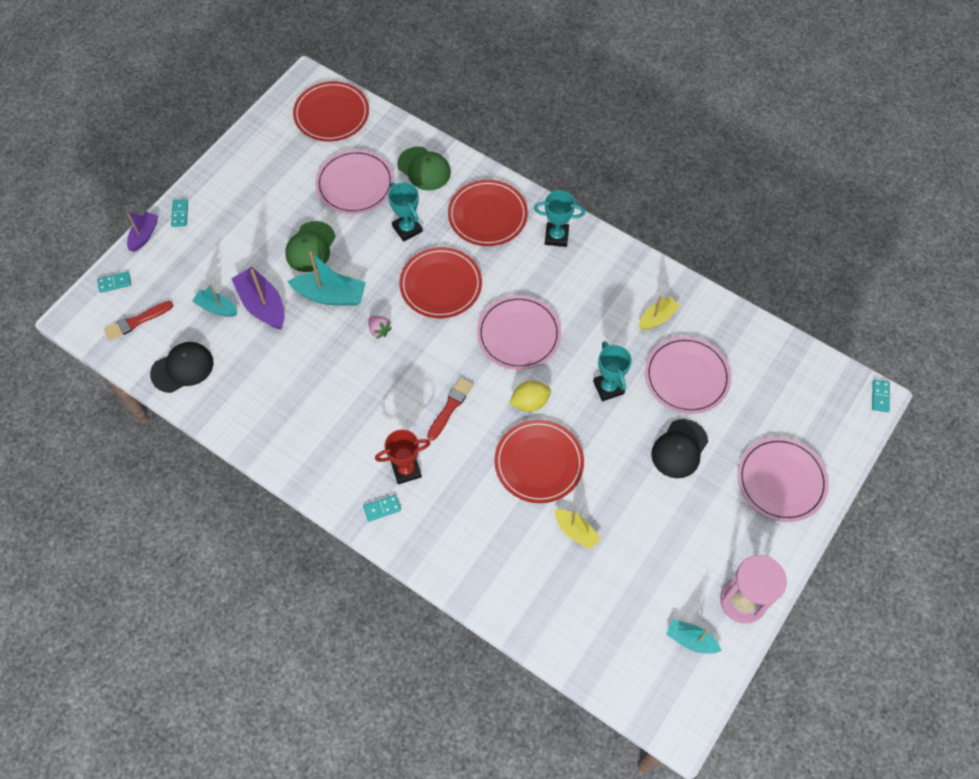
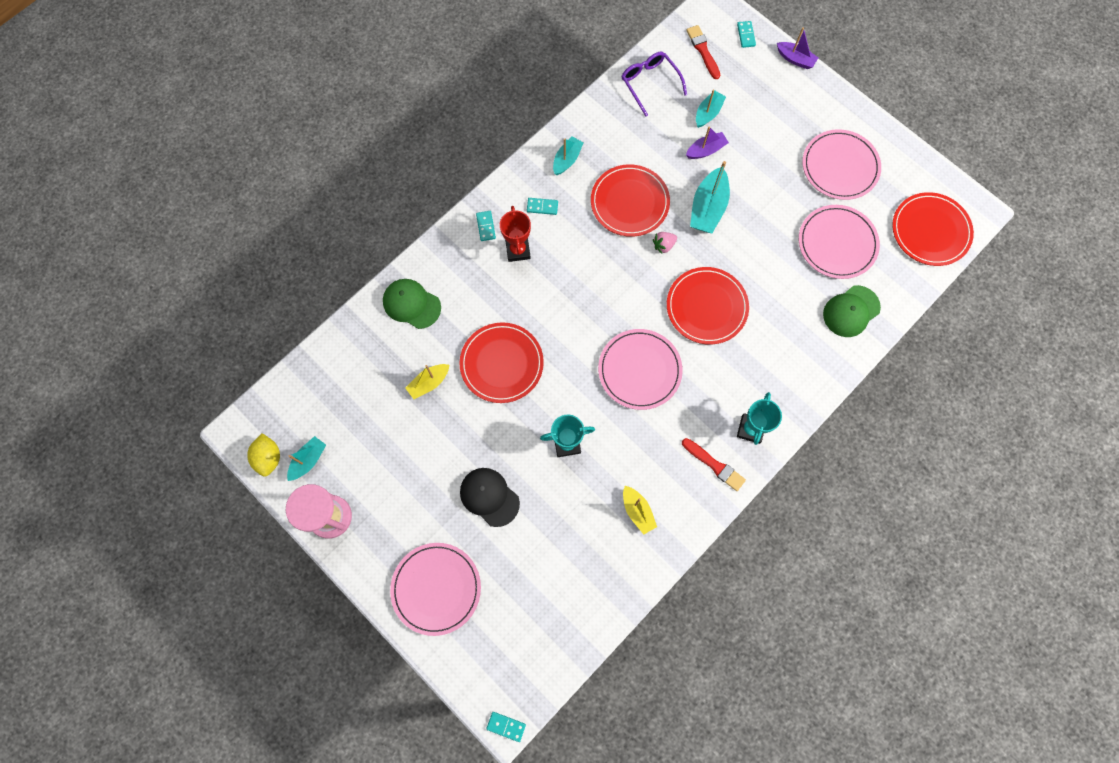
camera: 100 degrees right, 10 degrees up
black cap [150,342,213,393] -> purple glasses [621,52,687,117]
turquoise domino [171,199,188,227] -> turquoise domino moved to [527,198,558,215]
purple boat [231,267,285,330] -> purple boat [686,127,729,159], size x0.62
green cap [285,221,335,272] -> green cap moved to [383,279,441,329]
turquoise trophy [388,182,422,242] -> none
red brush [427,377,473,441] -> red brush moved to [682,438,746,491]
red plate [448,180,528,246] -> red plate moved to [591,164,670,237]
yellow lemon [509,381,551,412] -> yellow lemon moved to [247,433,280,477]
pink plate [645,336,731,414] -> pink plate moved to [802,129,881,200]
none -> turquoise boat [553,137,584,175]

